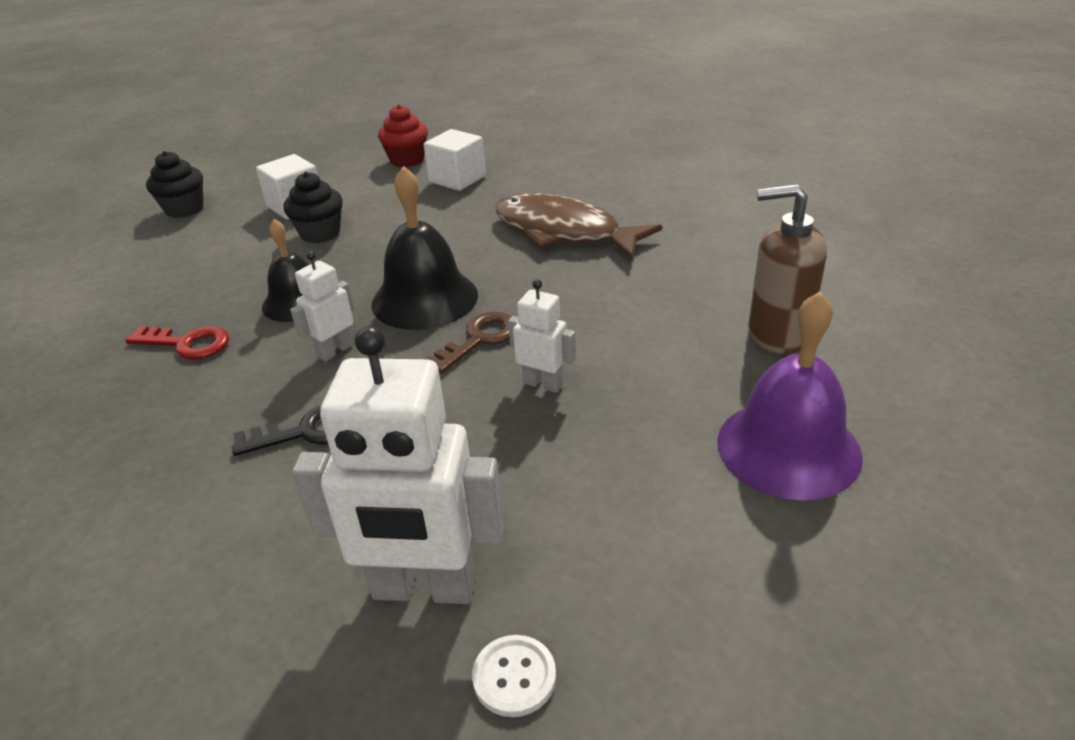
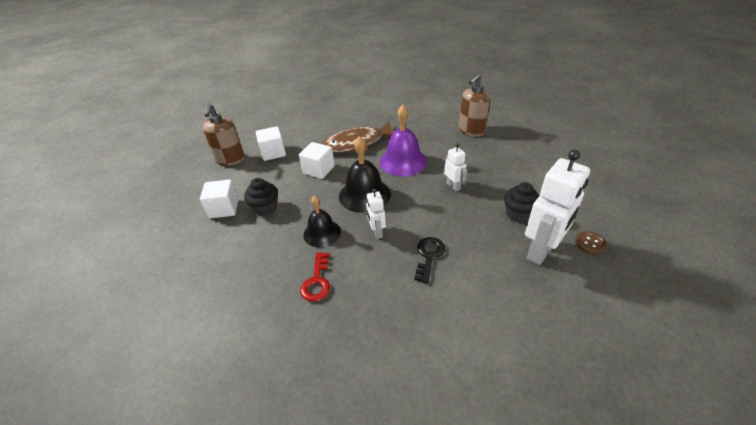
camera: 55 degrees left, 5 degrees up
red key [125,326,229,360] -> red key turned 135 degrees clockwise [300,252,330,302]
black cupcake [146,151,204,218] -> black cupcake moved to [504,182,539,223]
red cupcake [378,105,428,167] -> brown soap dispenser [203,104,245,166]
brown key [426,312,512,374] -> none
white button [472,635,556,717] -> brown button [575,231,607,255]
white robot [508,279,576,393] -> white robot turned 90 degrees clockwise [444,143,467,192]
purple bell [717,291,863,500] -> purple bell moved to [380,105,427,176]
none -> white cube [299,142,335,179]

